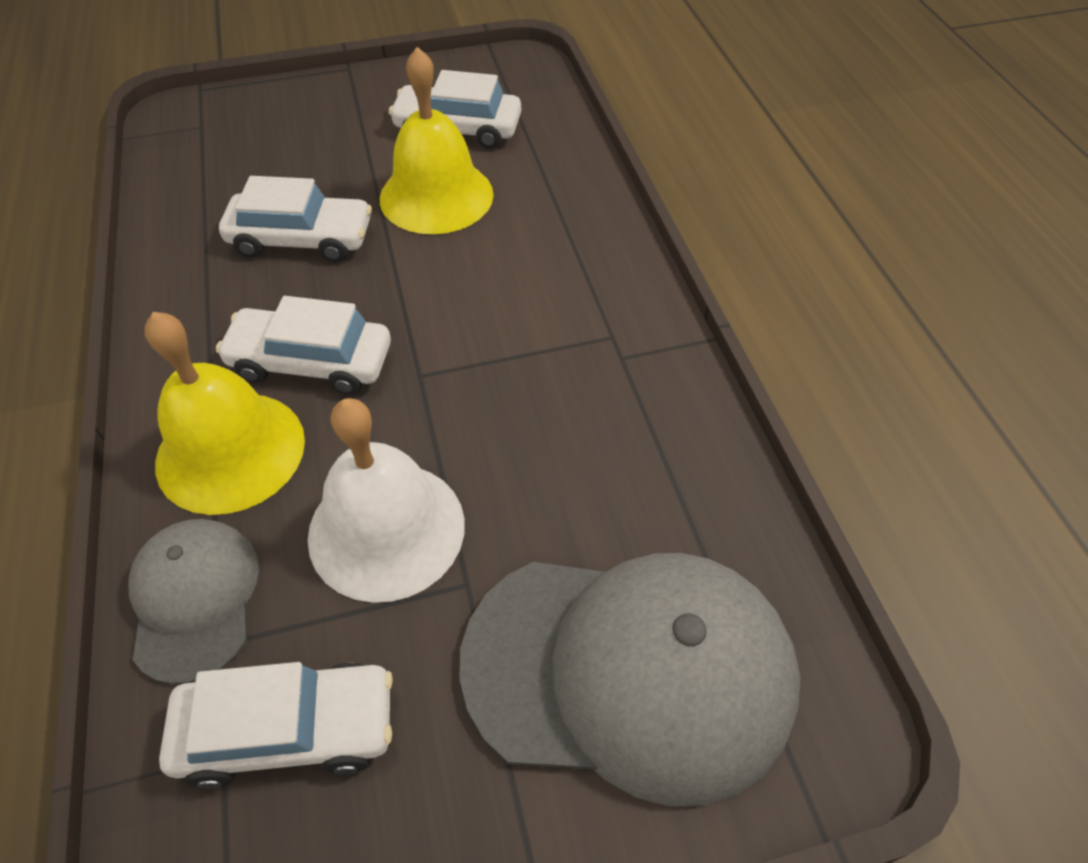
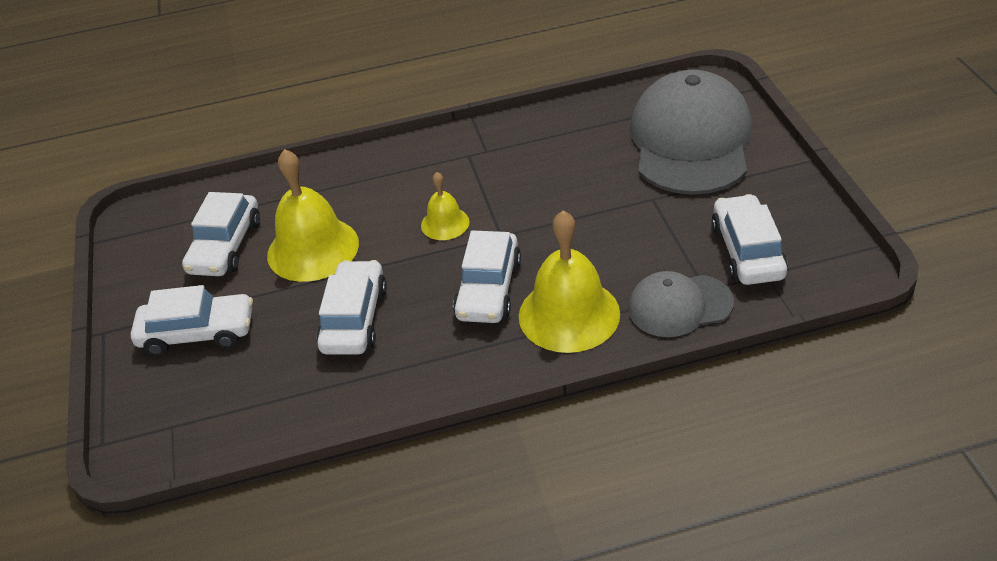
camera: 85 degrees left, 10 degrees down
white bell [308,398,465,603] -> none
none -> white car [131,285,253,356]
none -> yellow bell [421,172,470,240]

